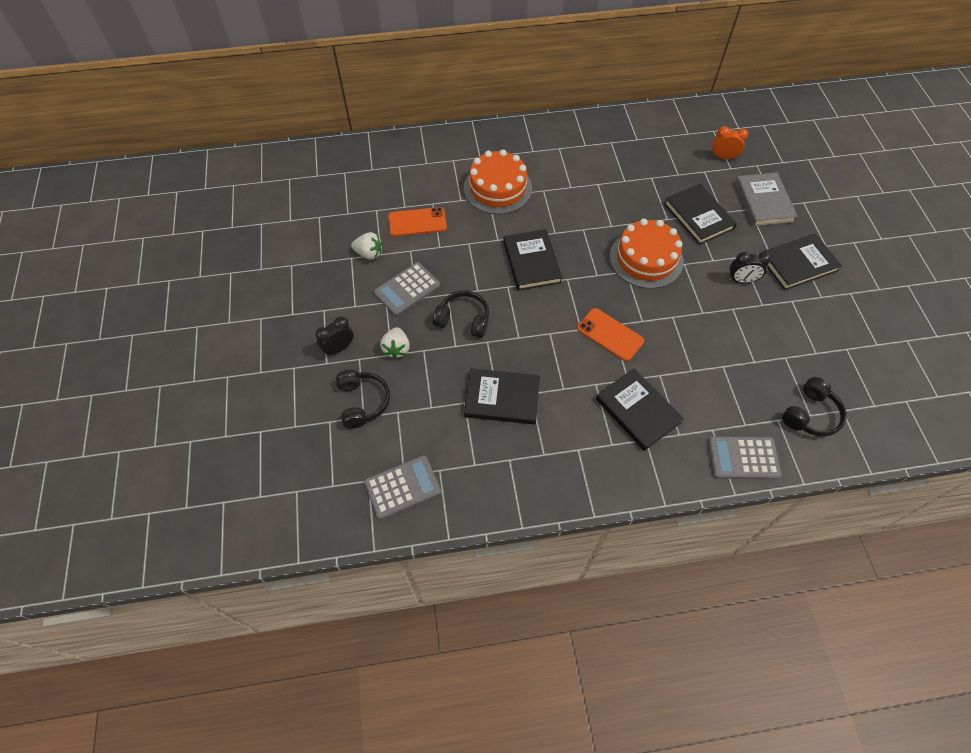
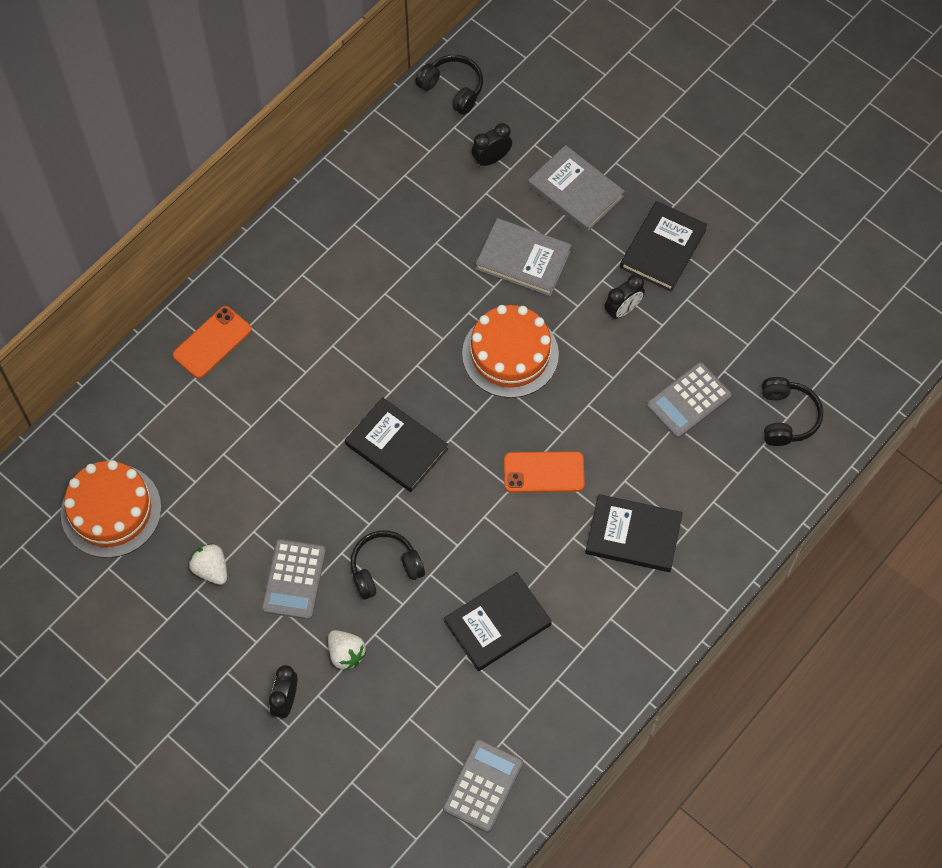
camera: 40 degrees left, 5 degrees up
black headphones [336,370,390,429] -> black headphones moved to [415,55,483,115]
white strawberry [351,232,382,260] -> white strawberry turned 105 degrees counterclockwise [189,543,227,585]
orange phone [388,207,447,236] -> orange phone moved to [173,306,252,378]
orange cake [464,149,532,214] -> orange cake moved to [61,460,161,558]
black book [664,184,737,245] -> grey book [476,218,572,296]
grey calculator [707,436,781,479] -> grey calculator moved to [647,362,732,438]
orange clock [711,126,748,160] -> black clock [472,123,512,167]

